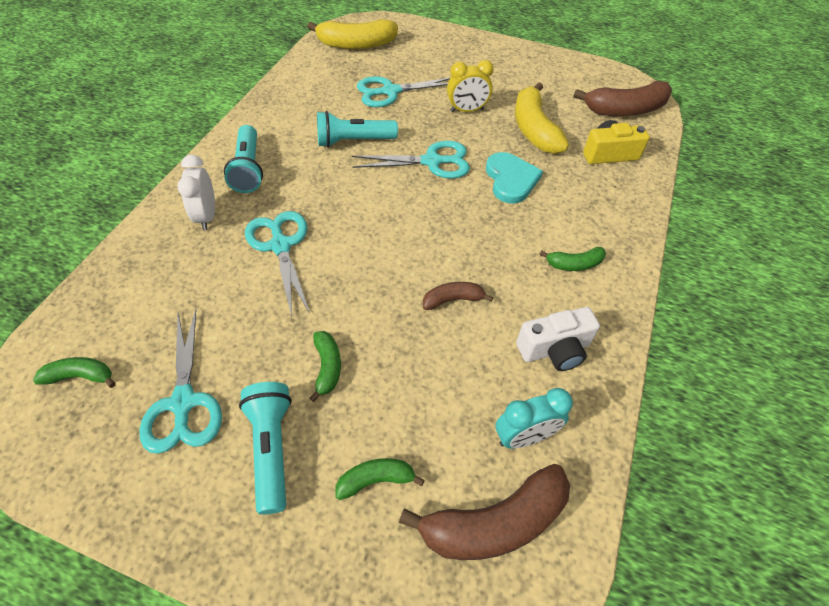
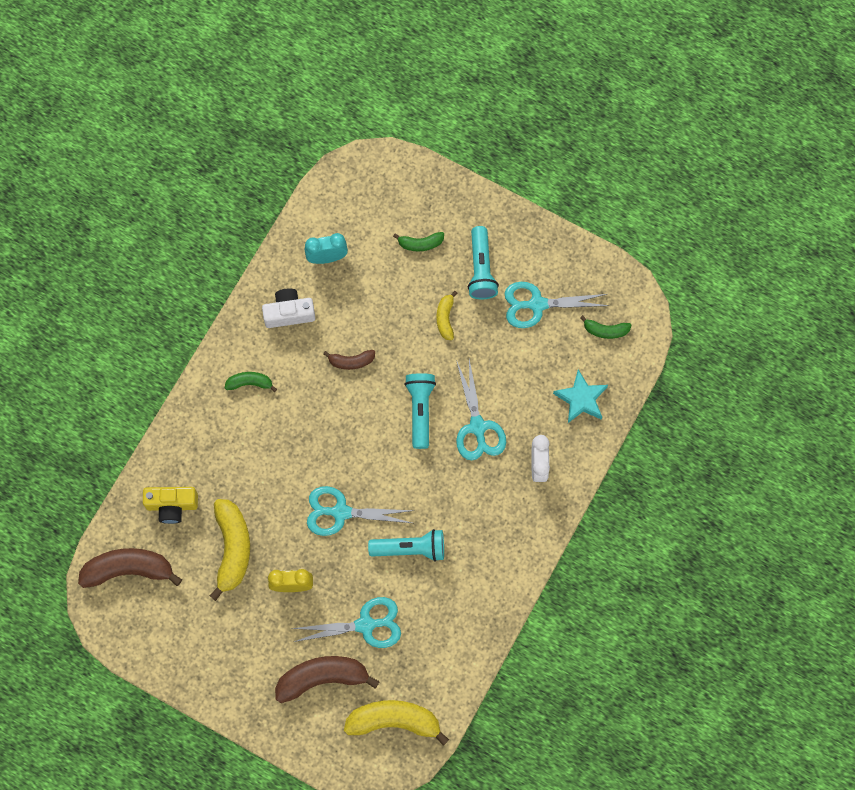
camera: 170 degrees left, 20 degrees up
turquoise scissors [139,309,222,454] -> turquoise scissors turned 90 degrees counterclockwise [504,282,610,328]
turquoise flashlight [224,125,263,193] -> turquoise flashlight moved to [405,373,436,449]
green banana [310,331,341,402] -> yellow banana [436,291,458,340]
brown banana [399,464,570,560] -> brown banana moved to [275,656,380,703]
turquoise heart [486,152,543,204] -> none
none -> turquoise star [553,369,608,423]

